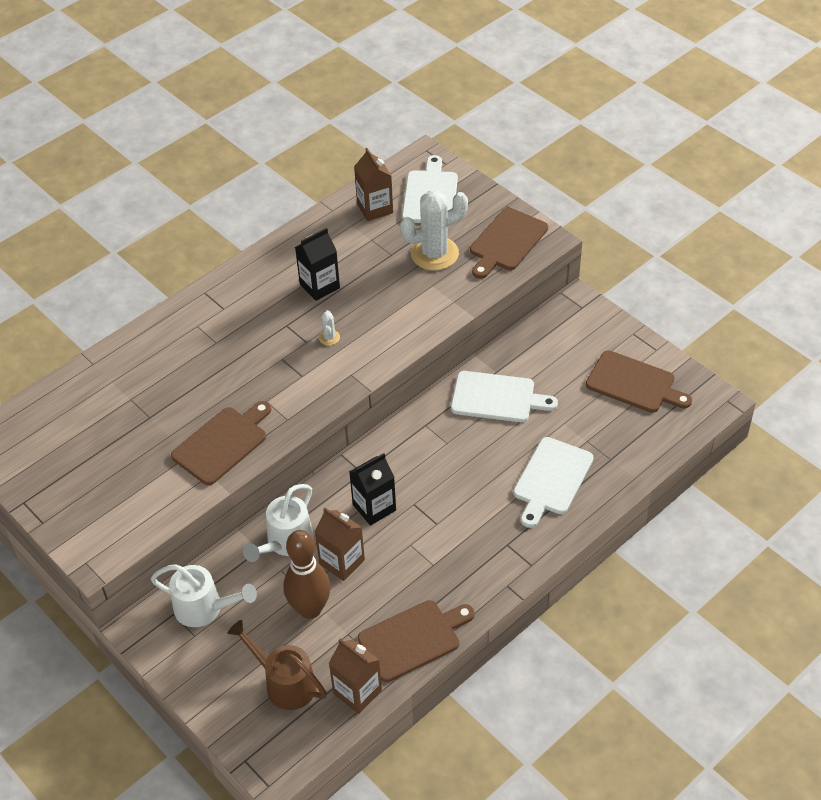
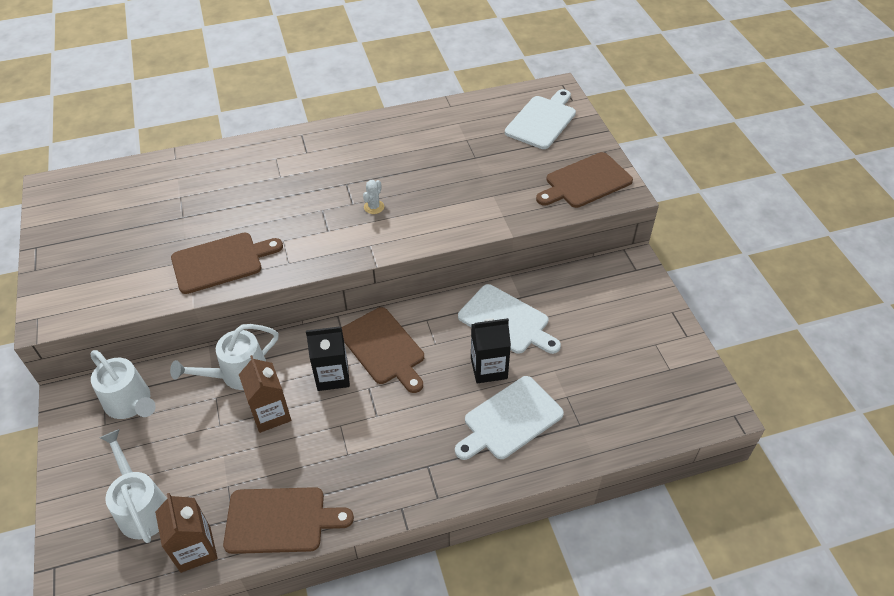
camera: 25 degrees right, 0 degrees up
brown watering can [227,620,327,710] -> white watering can [100,429,167,543]
brown bowling pin [283,530,330,619] -> none
black carton [295,228,340,301] -> black carton moved to [471,318,511,383]
brown carton [354,148,393,221] -> none
white cactus [400,190,468,270] -> none
brown cutting board [586,350,692,413] -> brown cutting board moved to [342,307,424,393]

